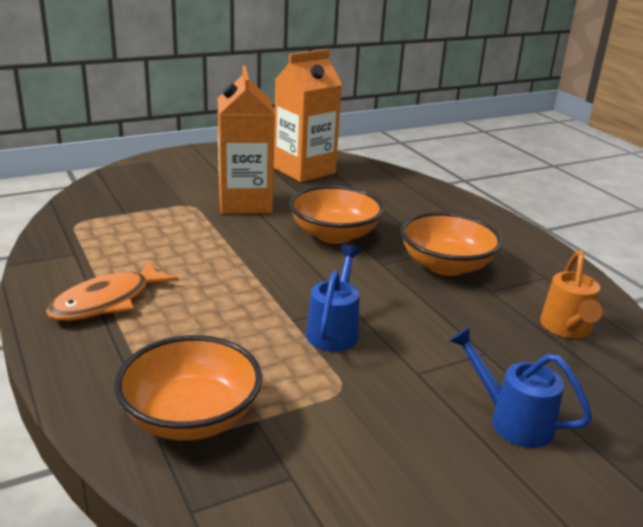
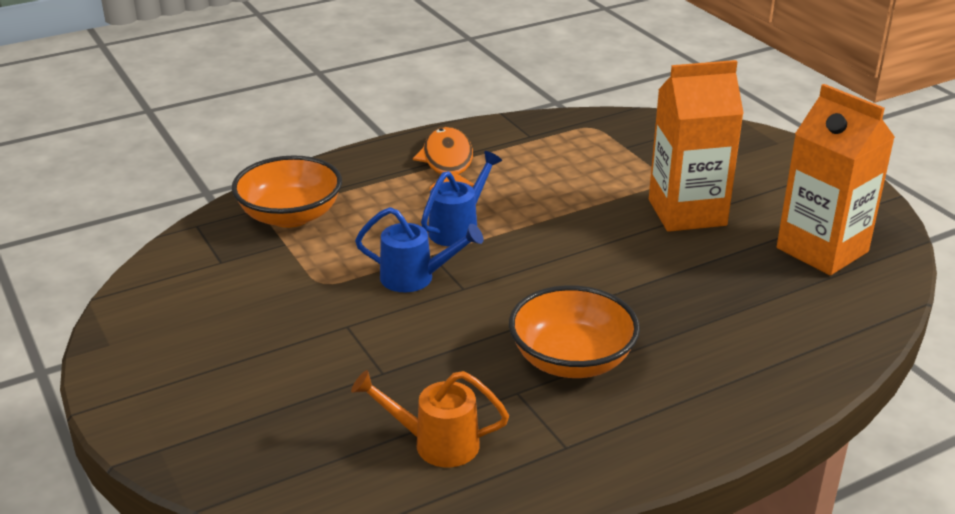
camera: 90 degrees right, 5 degrees up
orange fish [46,260,179,321] -> orange fish turned 45 degrees clockwise [413,127,474,190]
orange bowl [289,185,384,244] -> none
blue watering can [449,327,592,448] -> blue watering can moved to [421,151,502,247]

